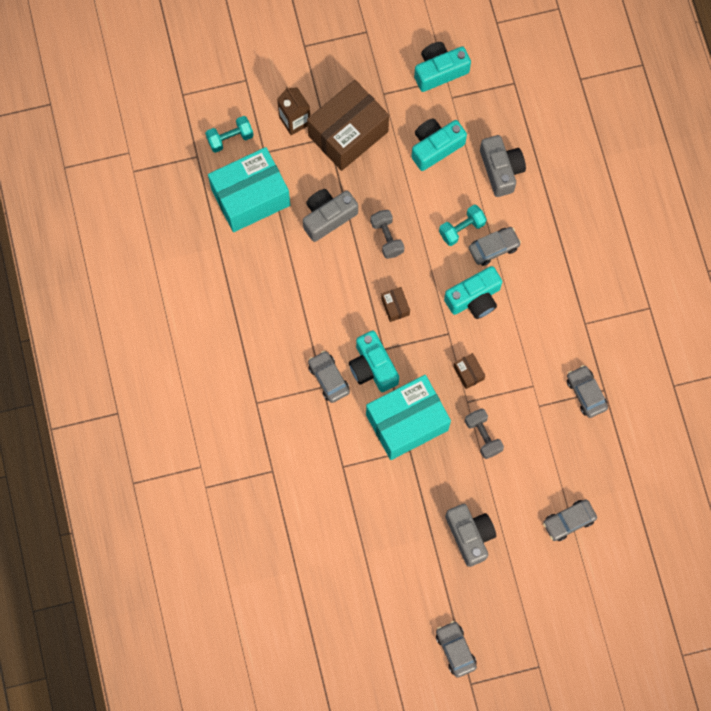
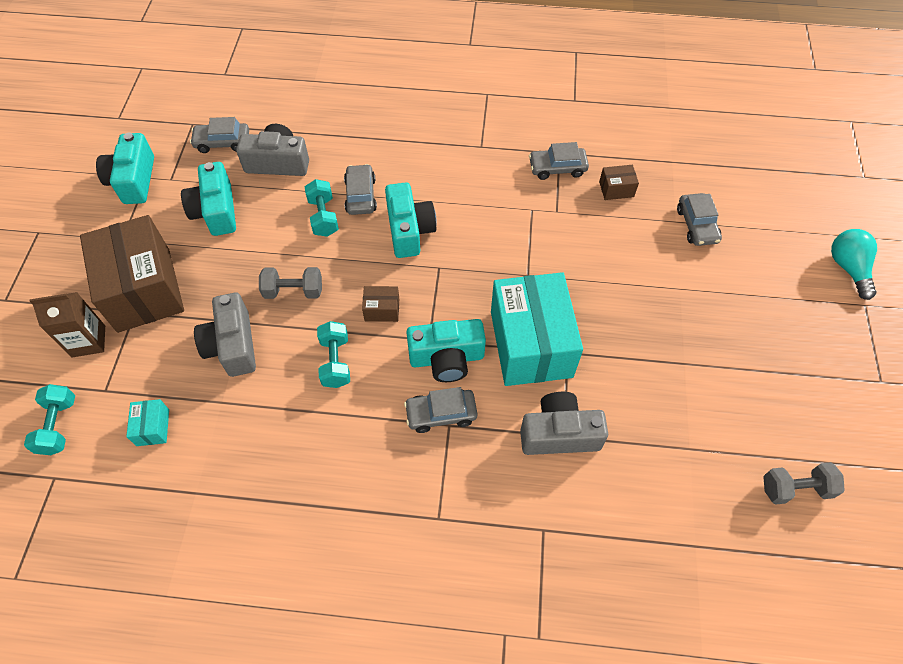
camera: 70 degrees left, 15 degrees down
turquoise box [208,147,290,232] -> turquoise box [126,399,169,446], size x0.40
grey car [436,621,477,678] -> grey car moved to [190,117,249,153]
grey camera [445,504,496,567] -> grey camera moved to [520,392,608,455]
brown box [453,353,485,389] -> brown box moved to [599,165,639,200]
grey dumbbell [465,408,504,459] -> grey dumbbell moved to [763,462,845,505]
none -> turquoise dumbbell [317,321,350,388]
none -> turquoise light bulb [831,229,877,300]

